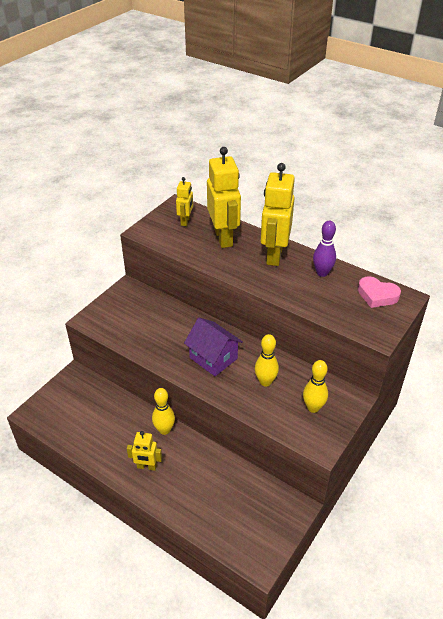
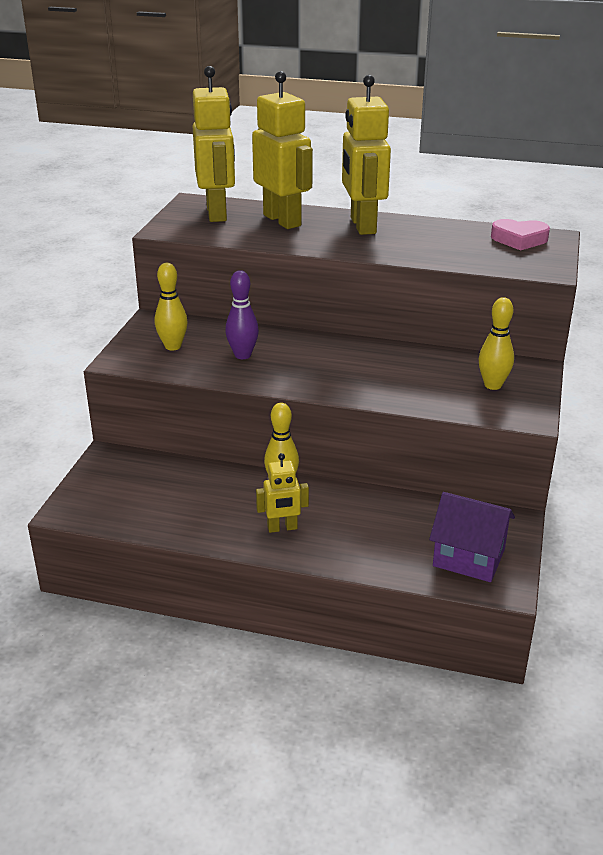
camera: 20 degrees left, 10 degrees down
yellow robot [176,177,193,226] -> yellow robot [193,66,235,222], size x1.92
purple house [184,318,243,376] -> purple house moved to [429,492,515,582]
yellow bowling pin [255,334,279,387] -> yellow bowling pin moved to [155,263,188,351]
purple bowling pin [313,221,336,277] -> purple bowling pin moved to [225,270,259,359]

